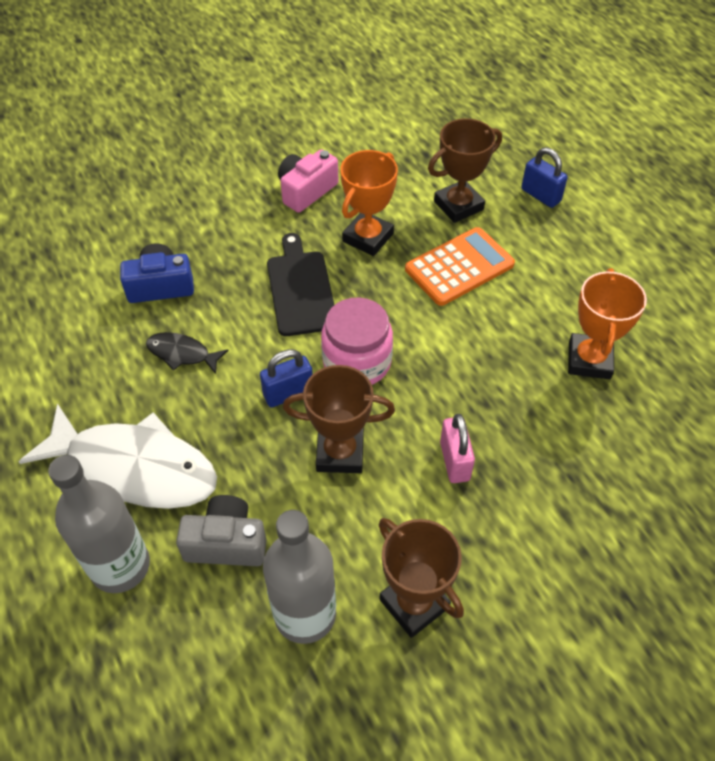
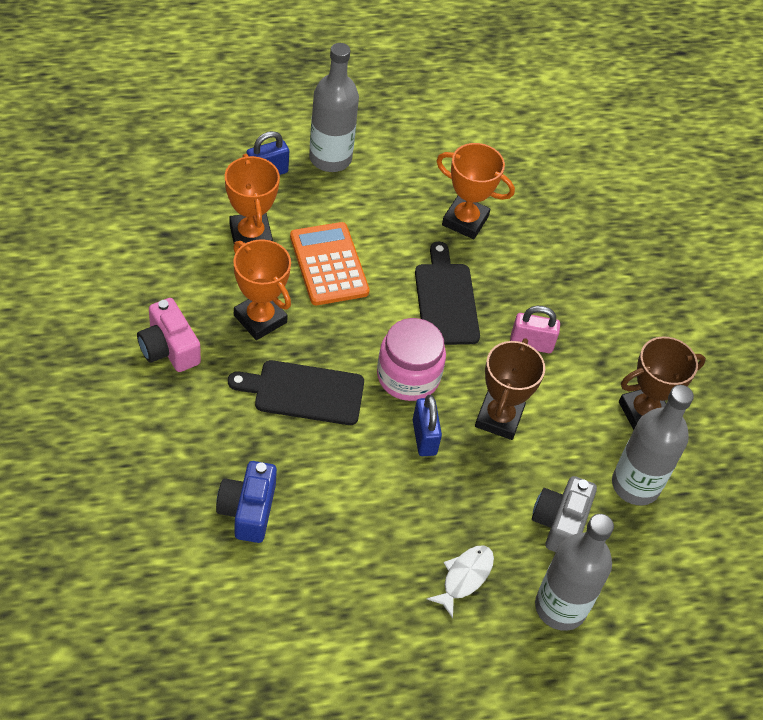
camera: 80 degrees left, 0 degrees up
white fish [19,403,217,509] -> white fish [427,545,494,618], size x0.46
black fish [146,332,228,374] -> none
brown trophy [428,118,502,223] -> orange trophy [225,154,280,248]
none -> grey bottle [309,43,359,172]
none -> black cutting board [415,242,480,345]

